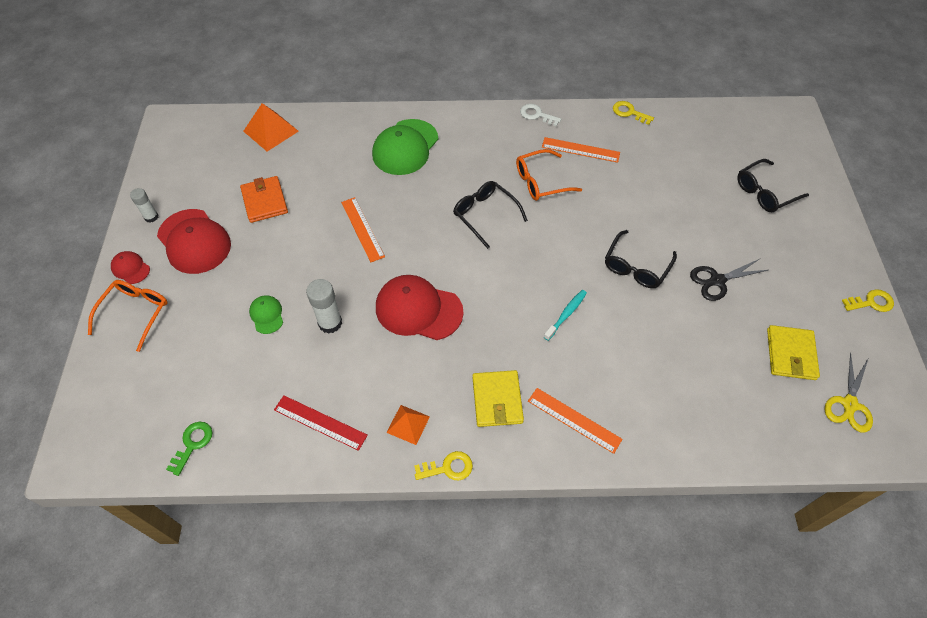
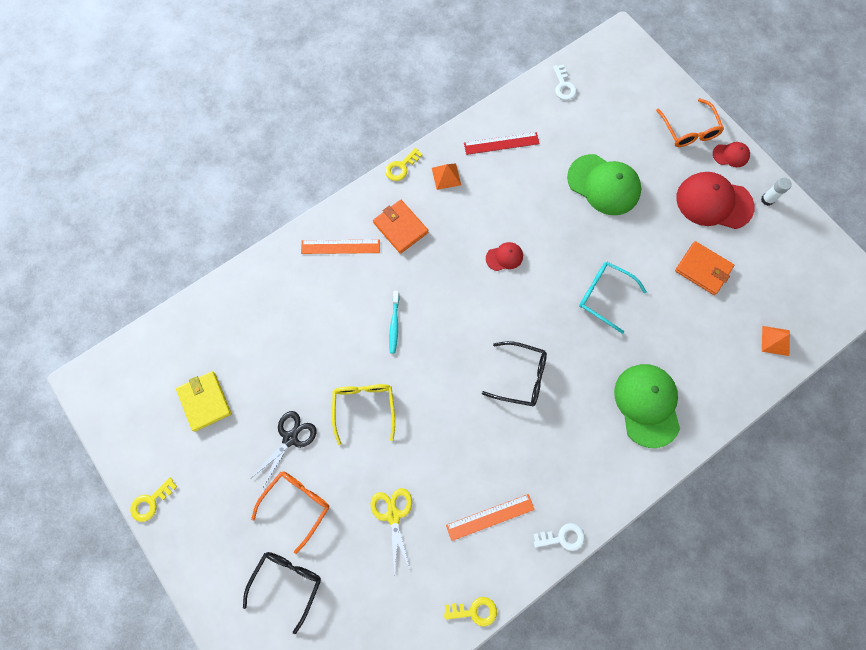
camera: 145 degrees right, 15 degrees up
green key [166,422,212,476] -> white key [553,64,577,100]
orange pyramid [243,103,299,151] -> orange pyramid [762,326,790,356], size x0.63
green cap [249,295,283,334] -> green cap [567,154,641,215], size x2.06
white glue stick [306,279,342,334] -> none
orange ruler [341,197,385,262] -> turquoise glasses [579,262,647,334]
red cap [376,275,464,340] -> red cap [486,242,523,271], size x0.48
yellow wallet [472,370,524,427] -> orange wallet [373,200,428,254]
orange glasses [516,149,582,201] -> orange glasses moved to [251,472,329,554]
black glasses [605,230,677,288] -> yellow glasses [332,384,395,445]
yellow scissors [824,352,873,432] -> yellow scissors moved to [370,488,412,574]

